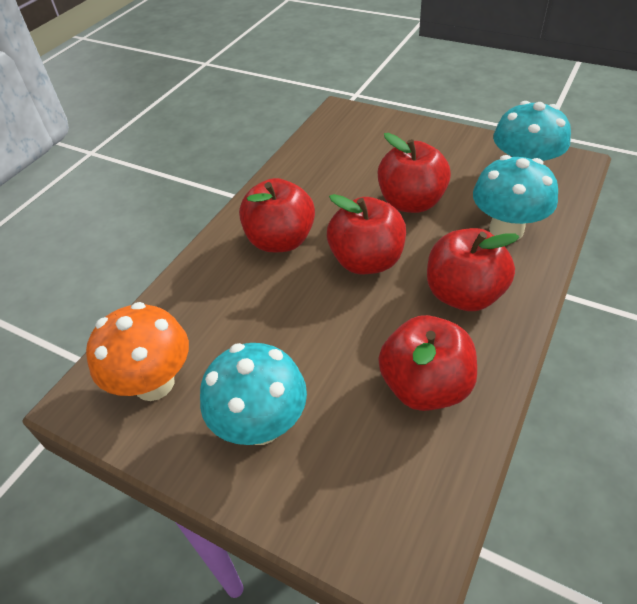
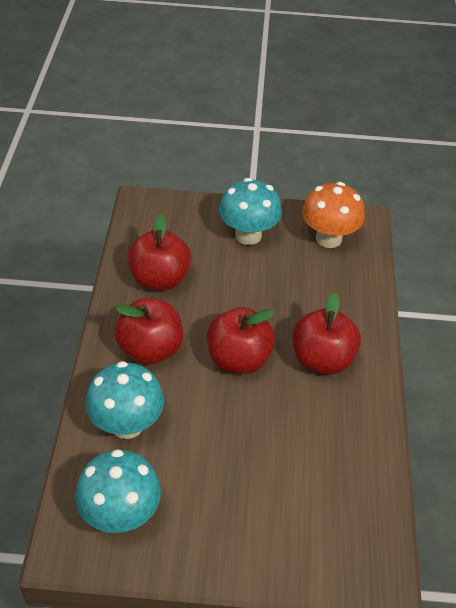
camera: 150 degrees right, 0 degrees up
red apple [378,133,451,213] -> none

